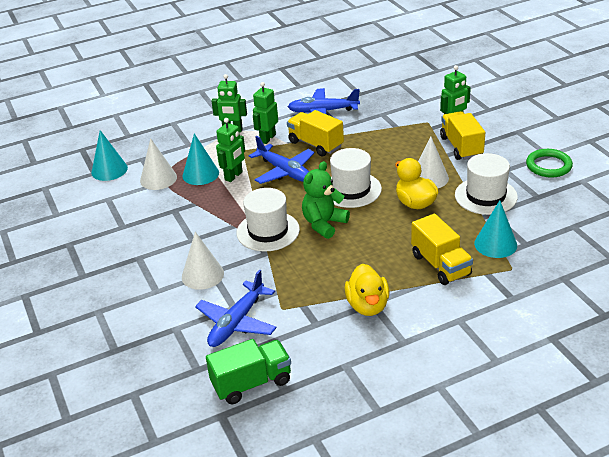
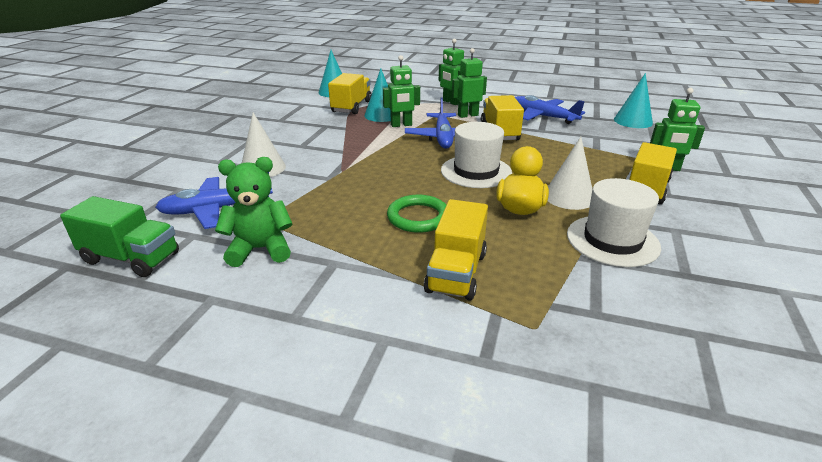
camera: 40 degrees right, 5 degrees down
white cone [140,138,177,190] -> yellow truck [328,73,372,114]
white hat [236,188,300,252] -> none
green teddy bear [302,161,350,239] -> green teddy bear moved to [215,157,293,267]
yellow duck [345,264,390,316] -> none
turquoise cone [474,200,517,258] -> turquoise cone moved to [614,73,653,128]
green ring [526,149,573,178] -> green ring moved to [387,195,446,233]

